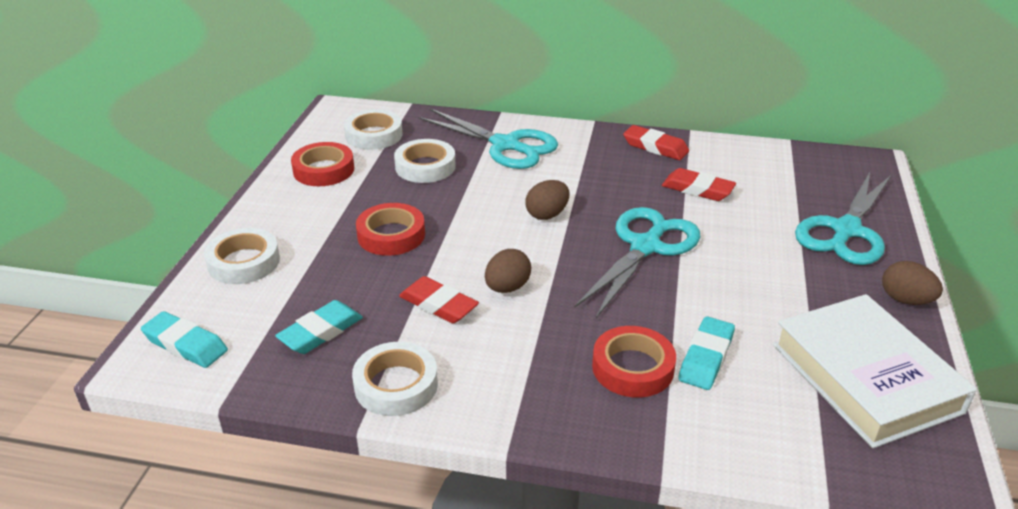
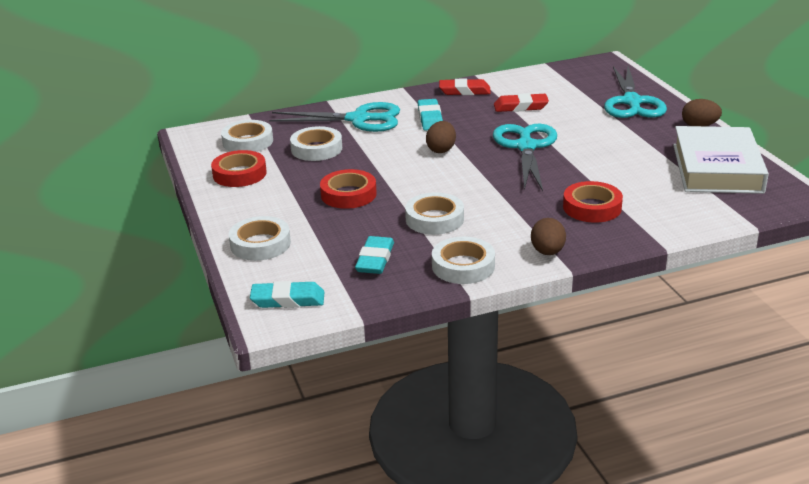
camera: 30 degrees left, 5 degrees down
red eraser [399,276,479,324] -> white tape [405,192,464,235]
brown egg [485,249,531,293] -> brown egg moved to [531,218,566,255]
turquoise eraser [678,316,735,390] -> turquoise eraser moved to [418,99,443,130]
white book [773,294,977,448] -> white book turned 60 degrees clockwise [673,126,769,194]

